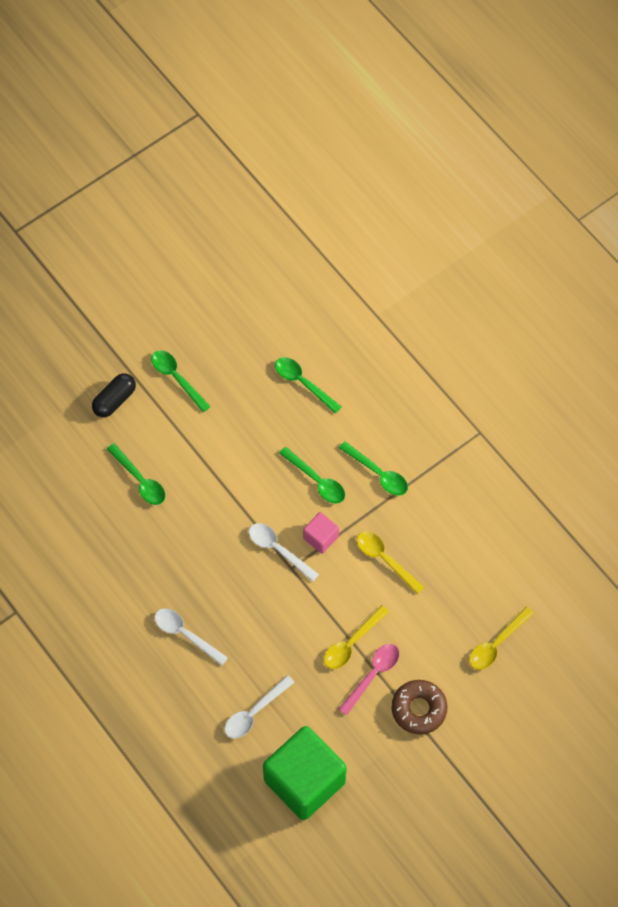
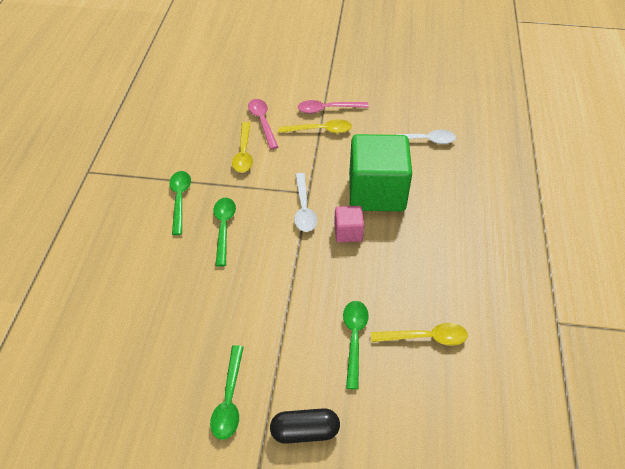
camera: 135 degrees left, 15 degrees down
white spoon [155,609,228,665] -> none
green cube [263,726,347,820] -> green cube moved to [349,134,412,211]
green spoon [275,357,342,414] -> none
pink cube [303,512,339,554] -> pink cube moved to [334,206,364,242]
brown donut [392,680,448,735] -> none
yellow spoon [469,607,534,670] -> yellow spoon moved to [371,323,468,346]
none -> pink spoon [248,99,278,149]

